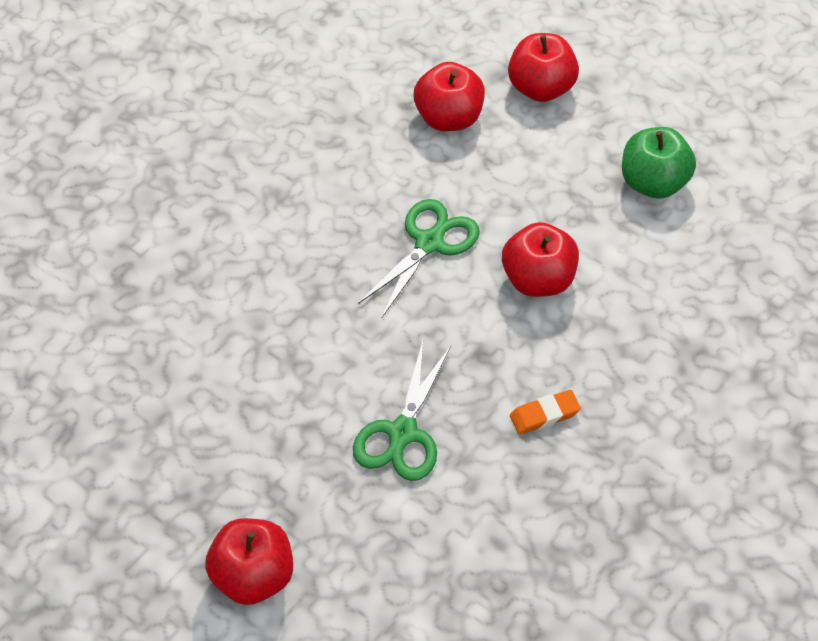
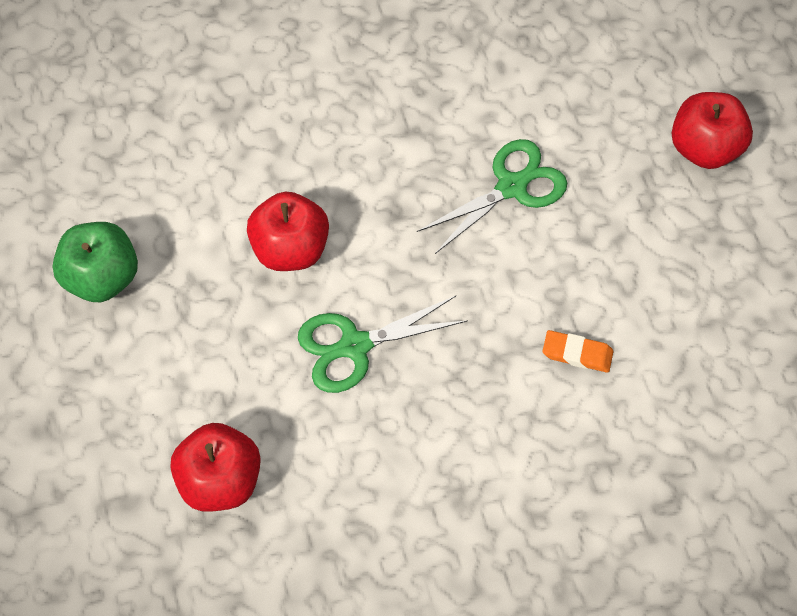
camera: 145 degrees left, 10 degrees up
red apple [508,33,579,102] -> none
orange eraser [510,390,581,434] -> orange eraser moved to [543,330,613,373]

